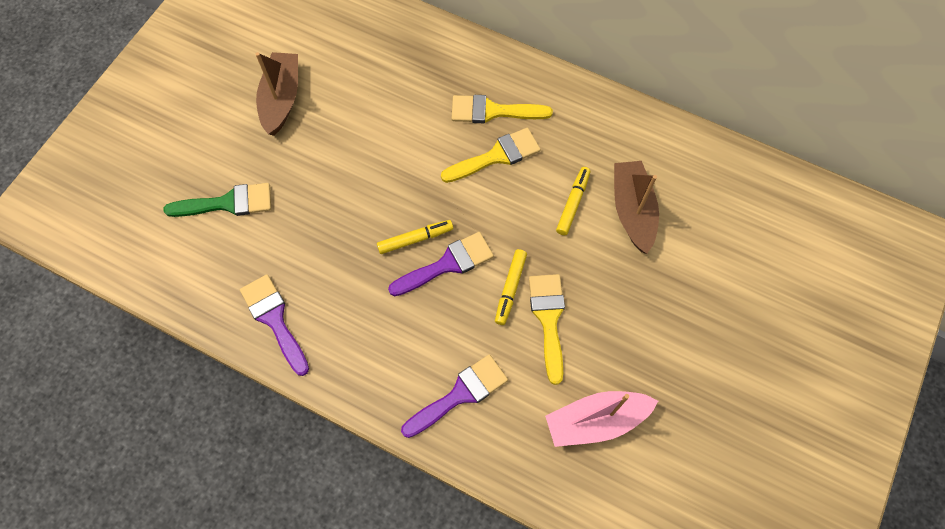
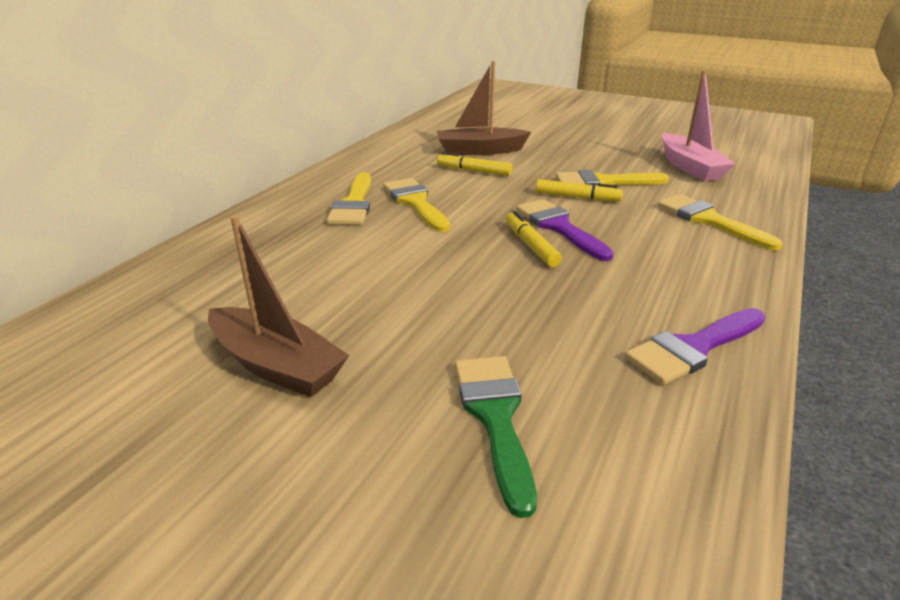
camera: 90 degrees left, 35 degrees down
brown boat [256,52,298,136] -> brown boat turned 150 degrees counterclockwise [208,215,349,398]
purple brush [401,354,508,438] -> yellow brush [657,194,783,250]

